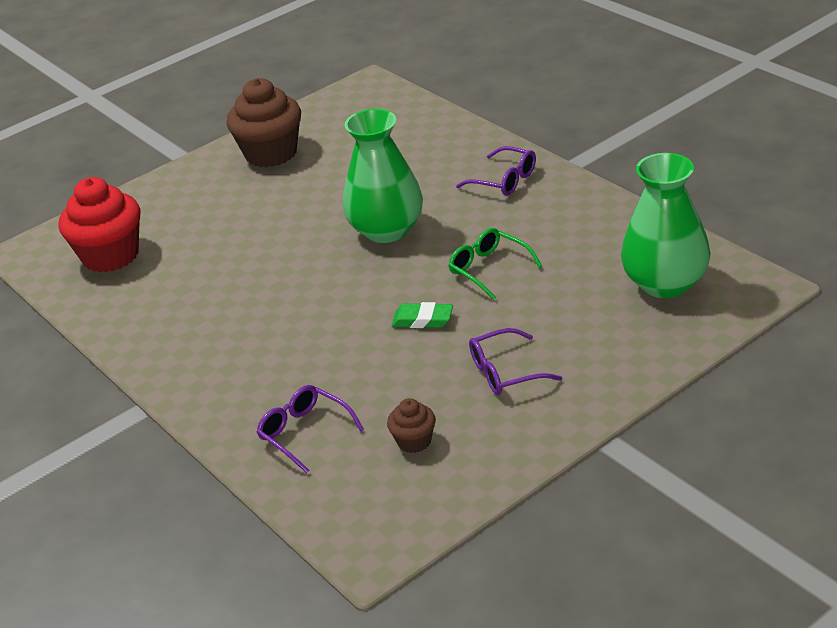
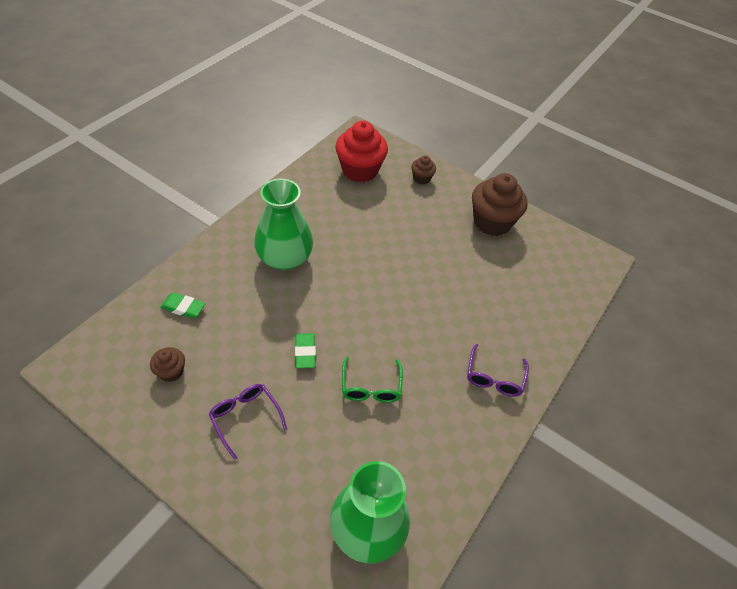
camera: 65 degrees right, 15 degrees up
purple glasses [257,385,364,473] -> green eraser [160,292,206,319]
green vase [343,109,423,243] -> green vase moved to [254,178,313,270]
green glasses [448,228,542,300] -> green glasses turned 150 degrees clockwise [342,356,403,403]
none -> brown cupcake [411,156,436,185]

